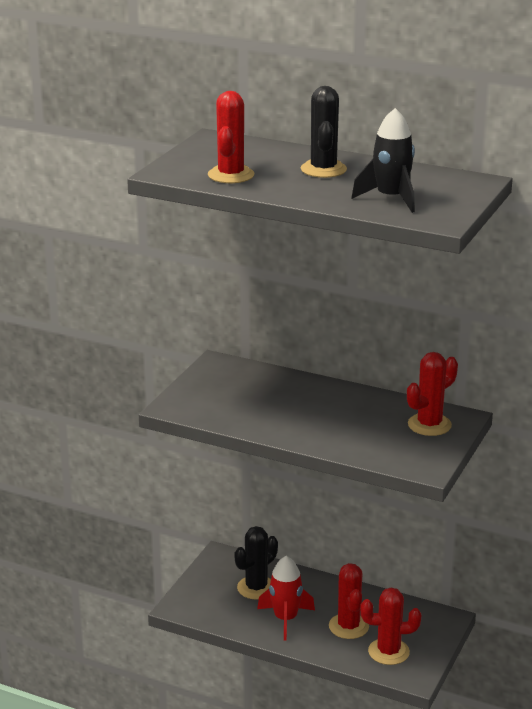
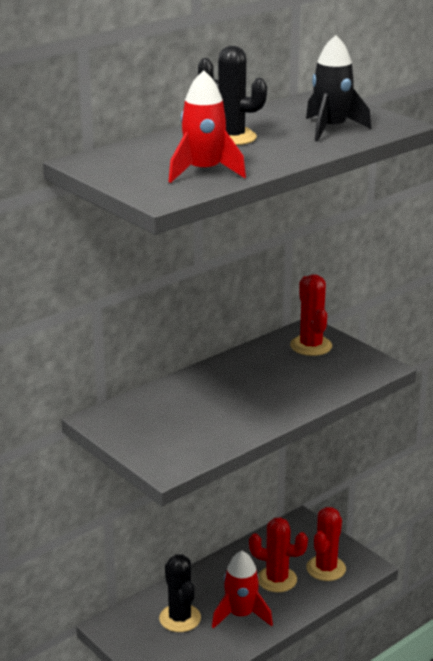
camera: 65 degrees left, 0 degrees up
red cactus [208,91,254,183] -> red rocket [168,70,246,183]

